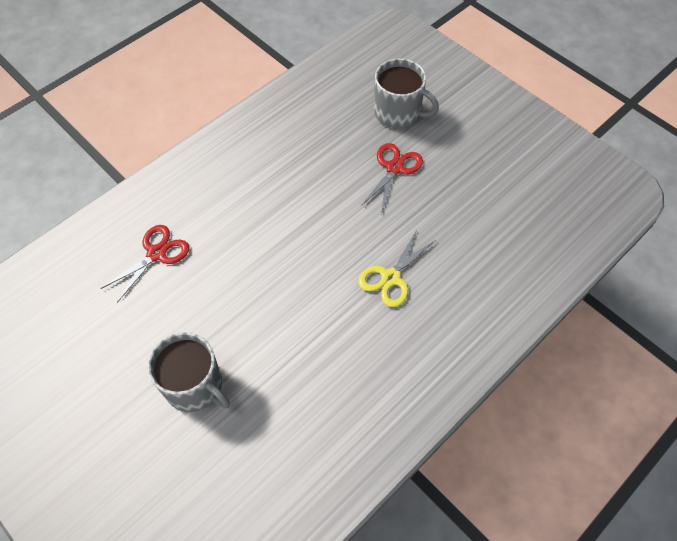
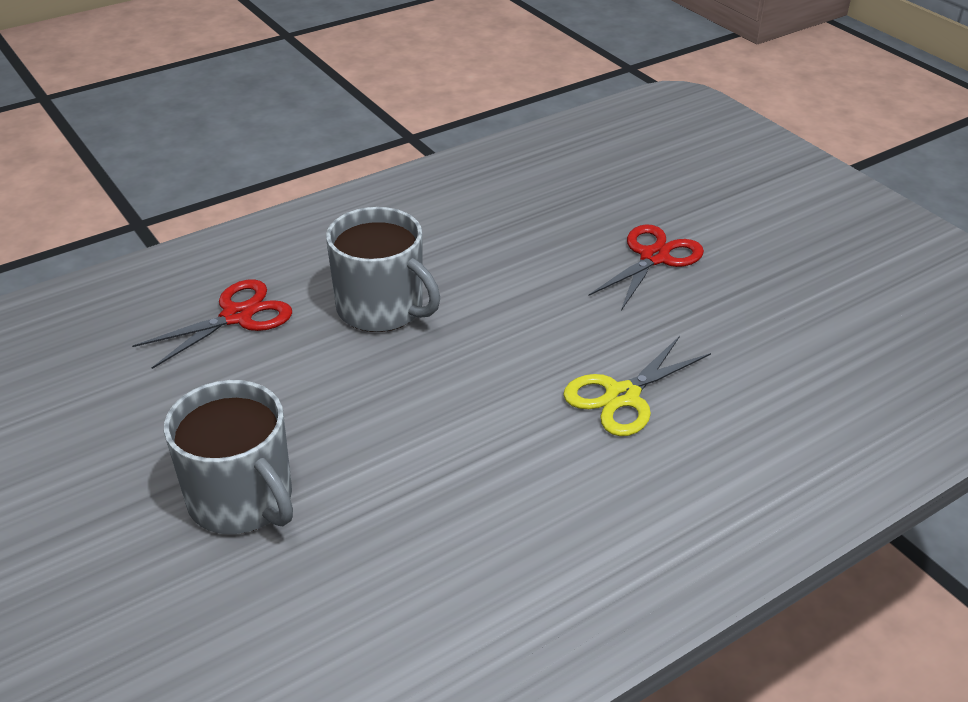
camera: 10 degrees right, 20 degrees down
grey mug [374,58,439,128] -> grey mug moved to [326,207,440,332]

